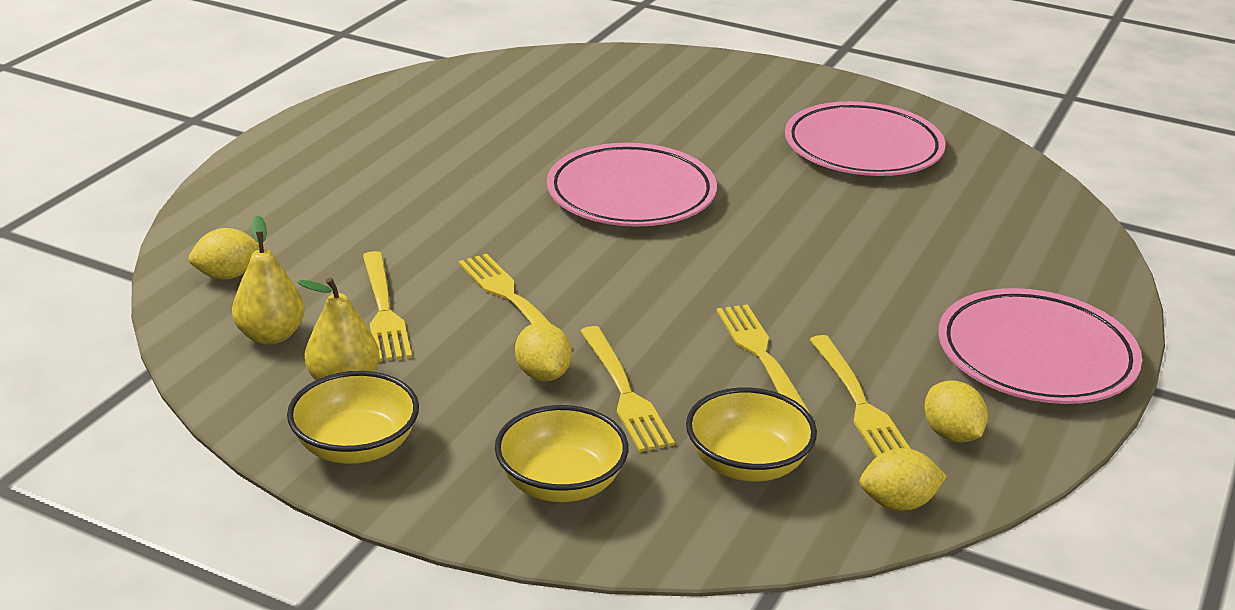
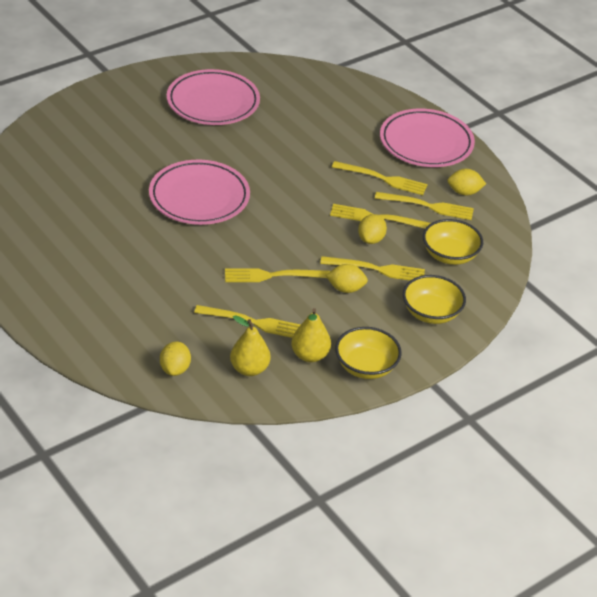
camera: 65 degrees left, 10 degrees up
yellow lemon [860,448,947,511] -> yellow lemon moved to [358,214,387,244]
none -> yellow fork [332,161,428,195]

